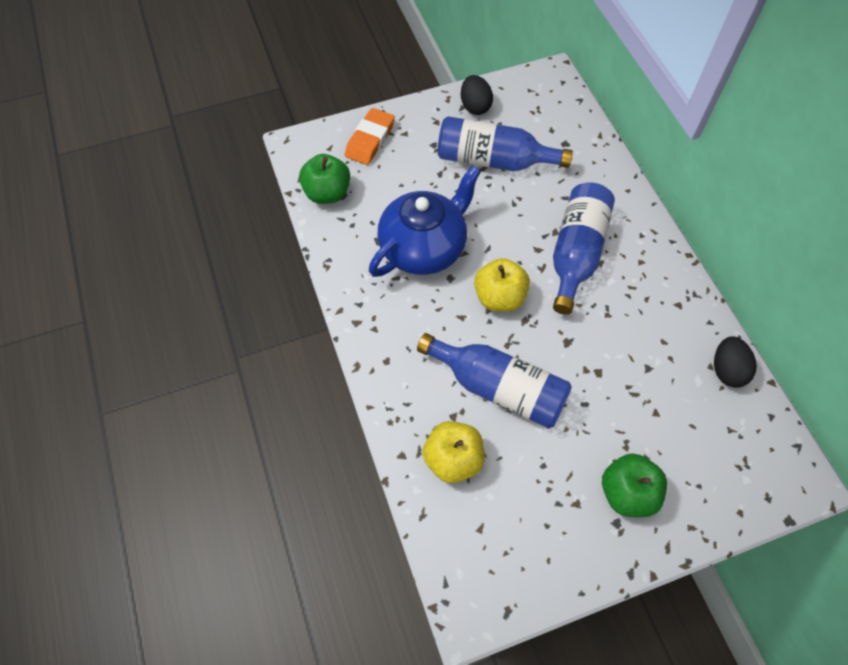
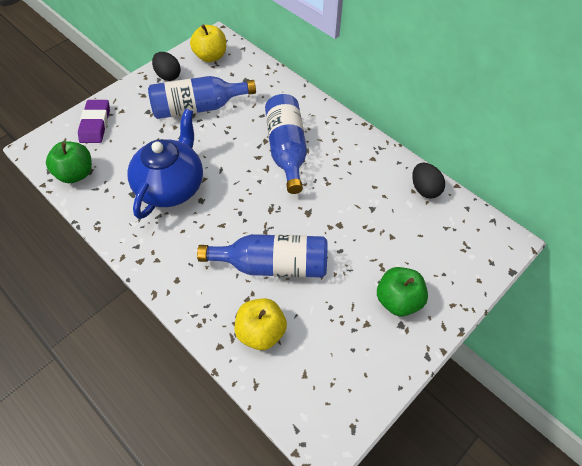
camera: 25 degrees left, 5 degrees down
orange eraser [345,108,395,165] -> purple eraser [78,100,110,143]
yellow apple [474,258,530,312] -> yellow apple moved to [190,24,226,62]

